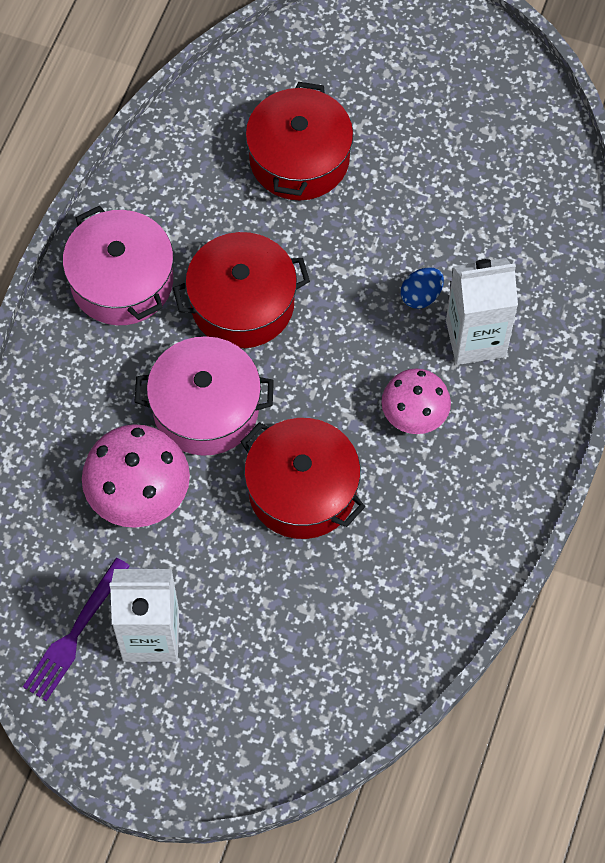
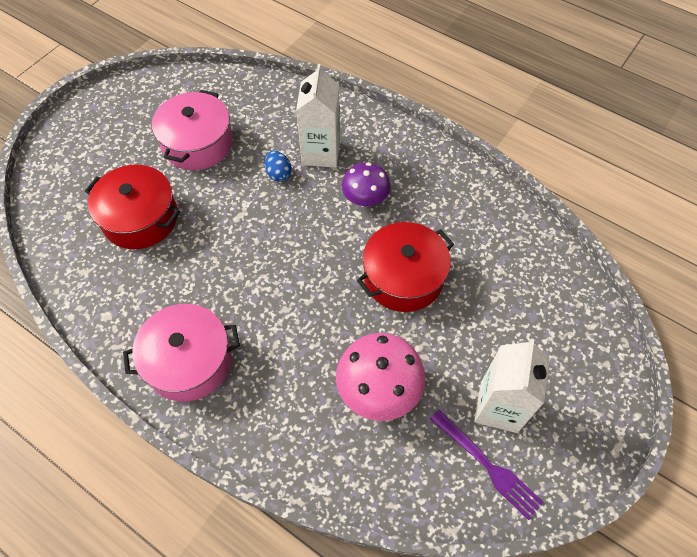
camera: 75 degrees left, 5 degrees down
pink pot [134,336,274,456] -> pink pot moved to [152,90,233,170]
red pot [173,232,310,348] -> none
pink mushroom [382,369,451,434] -> purple mushroom [342,162,391,206]

